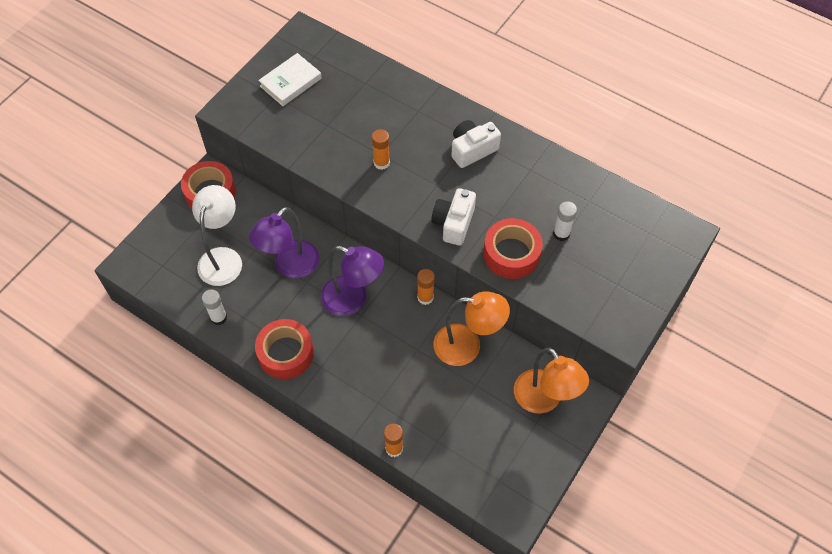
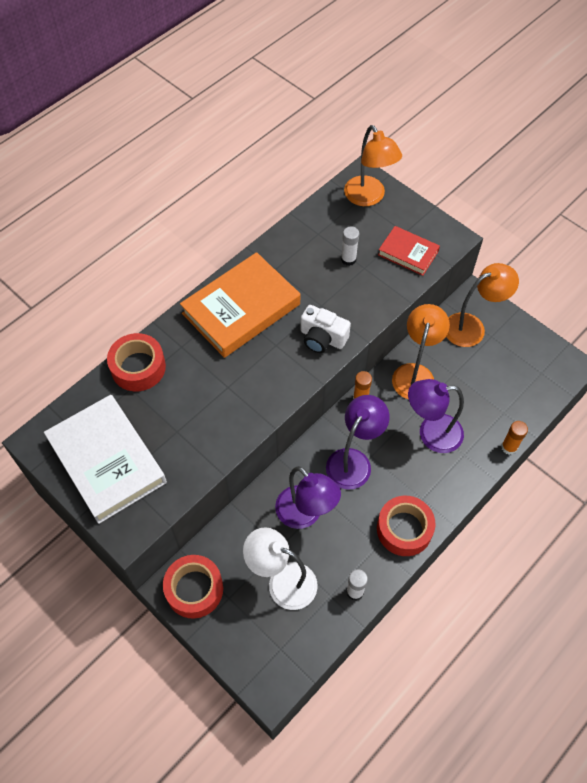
camera: 80 degrees left, 0 degrees up
white book [258,53,322,106] -> white book [44,395,167,524], size x1.86
orange glue stick [372,129,390,170] -> none
white camera [451,120,501,168] -> orange book [180,252,300,358]
red tape [483,218,543,279] -> red tape moved to [107,333,166,391]
none -> orange lamp [344,125,402,206]
none -> red book [378,226,440,276]
none -> purple lamp [408,379,464,453]

